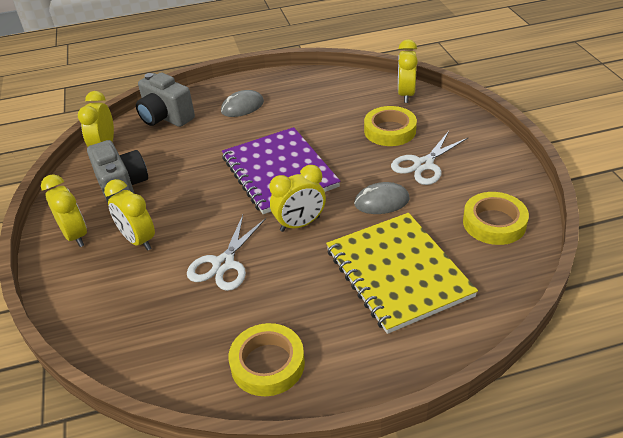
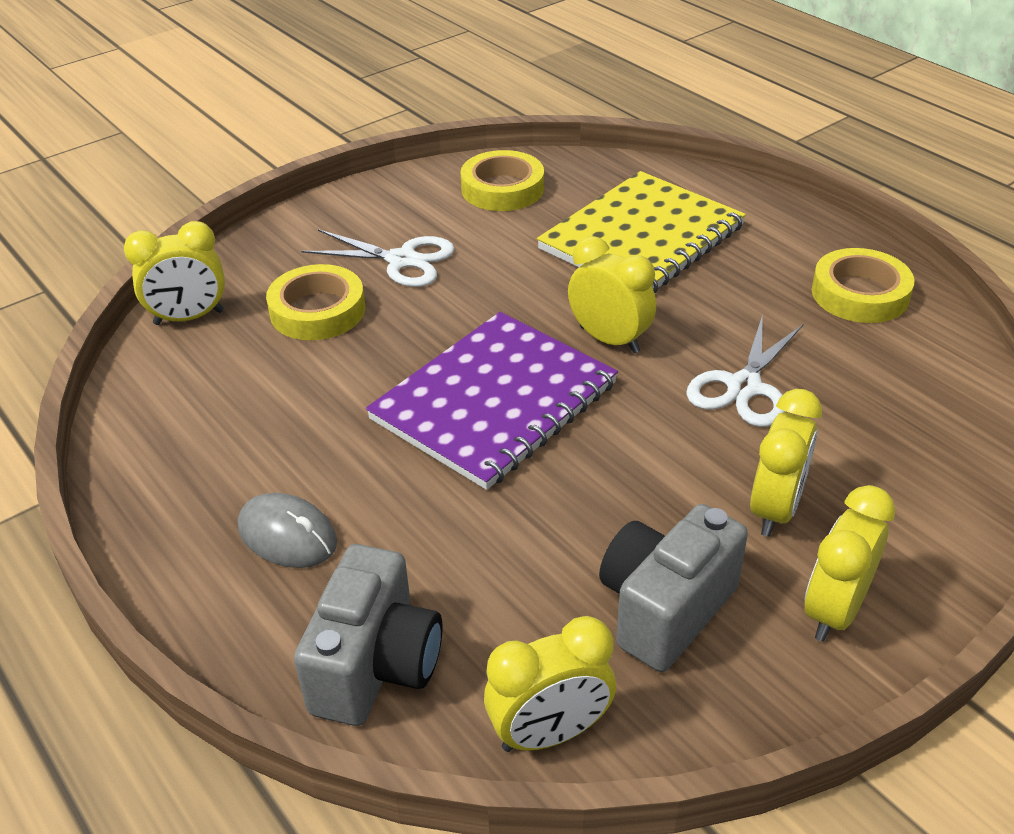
camera: 115 degrees left, 0 degrees up
white scissors [187,215,266,291] -> white scissors turned 120 degrees clockwise [686,314,803,427]
grey mouse [354,182,410,214] -> none

